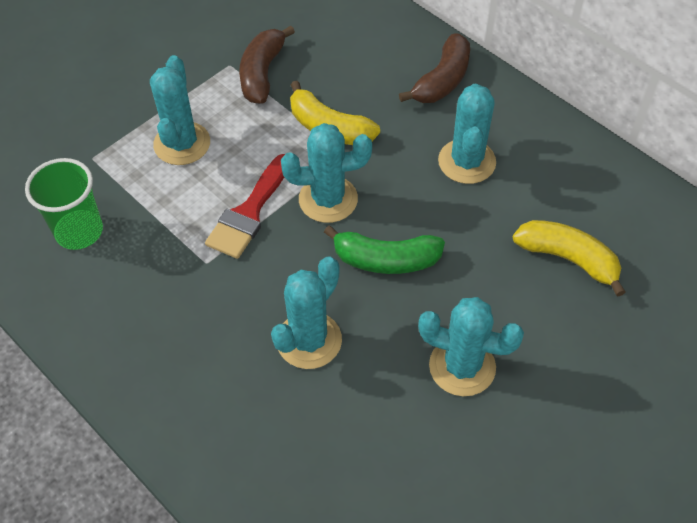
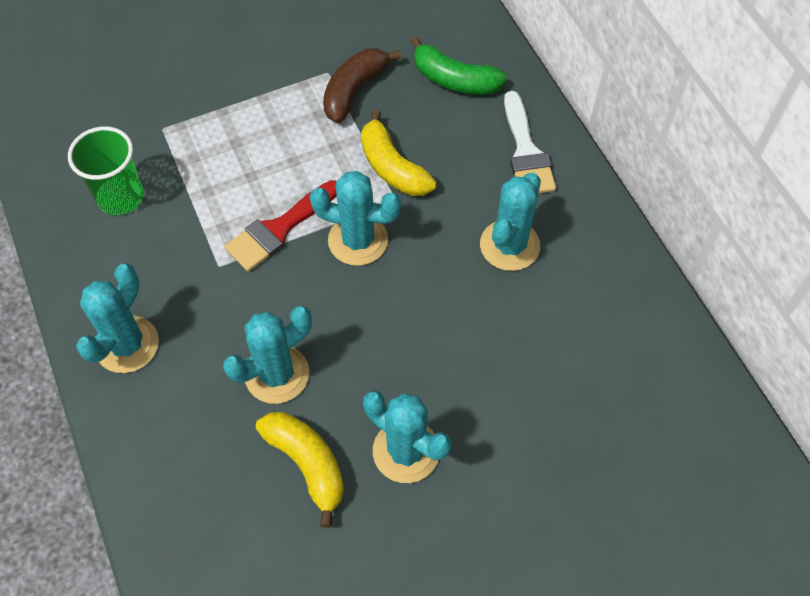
camera: 20 degrees right, 5 degrees up
turquoise cactus [150,55,210,165] -> turquoise cactus moved to [76,264,159,373]
green banana [324,225,445,274] -> green banana moved to [411,36,507,95]
brown banana [399,33,470,103] -> white brush [504,91,556,193]
yellow banana [513,220,626,297] -> yellow banana moved to [256,412,344,528]

